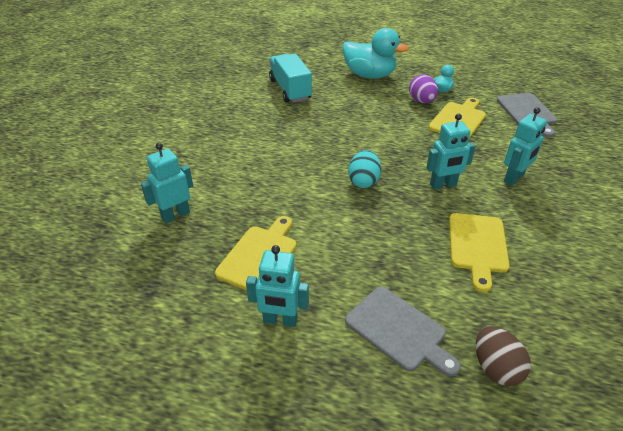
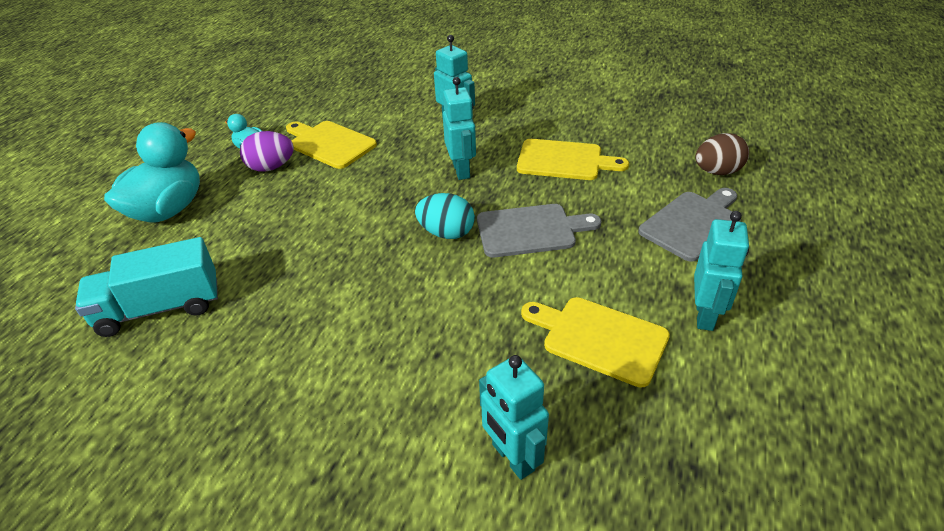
camera: 85 degrees left, 0 degrees up
grey cutting board [497,93,557,137] -> grey cutting board moved to [477,204,601,258]

